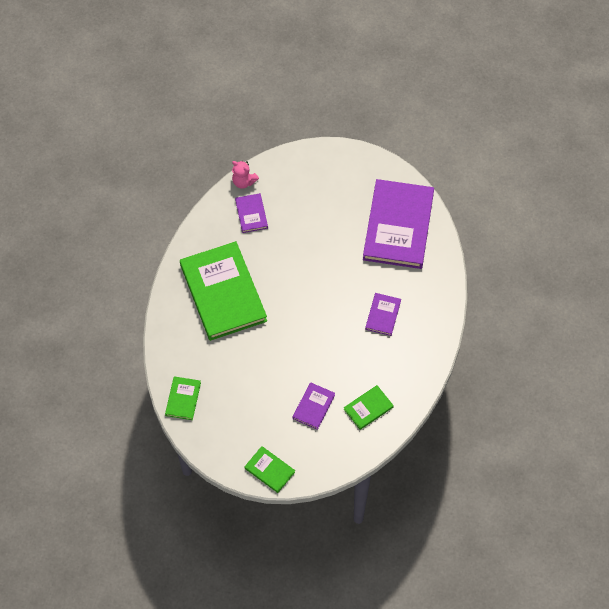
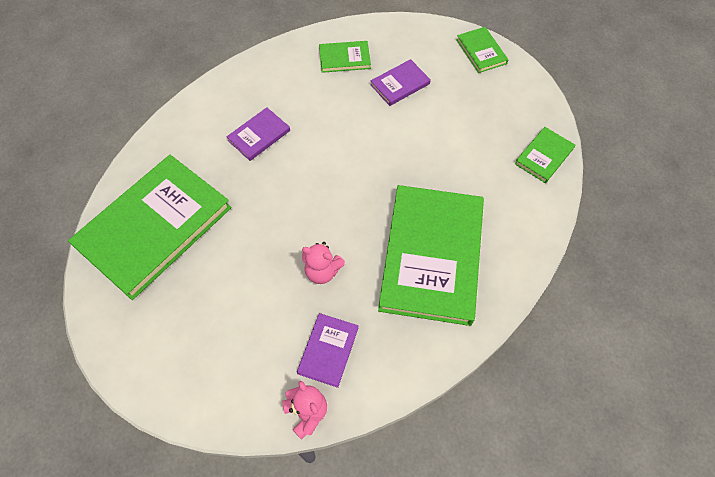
camera: 150 degrees left, 0 degrees up
purple book [363,179,434,269] -> green book [68,155,231,300]
none -> pink teddy bear [302,242,345,284]

